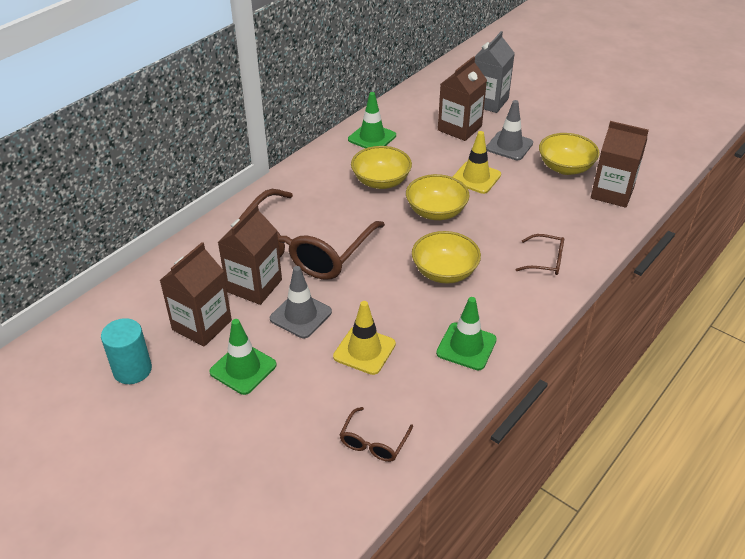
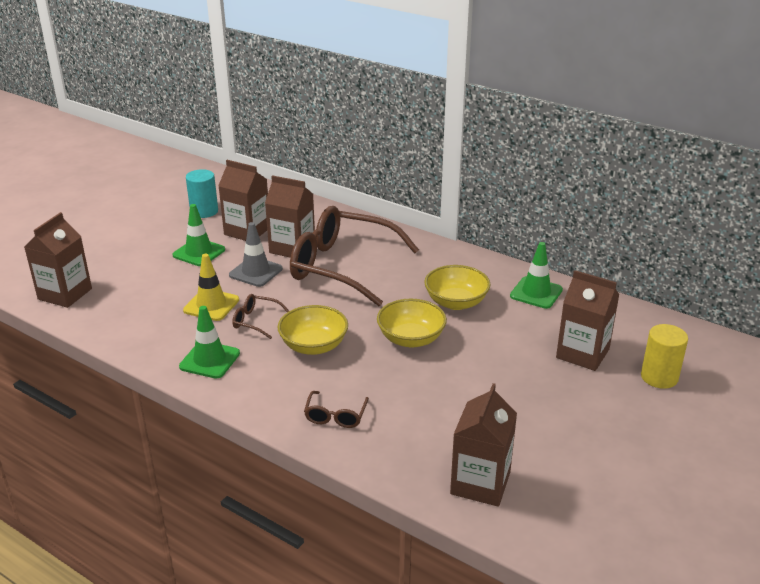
camera: 85 degrees right, 10 degrees down
brown glasses [340,407,413,462] -> brown glasses moved to [232,294,289,339]
yellow traffic cone [453,131,501,194] -> none
grey carton [475,31,515,113] -> yellow cylinder [641,324,688,389]
grey traffic cone [486,100,533,160] -> none
yellow bowl [539,133,600,175] -> none
none -> brown carton [24,212,92,308]

